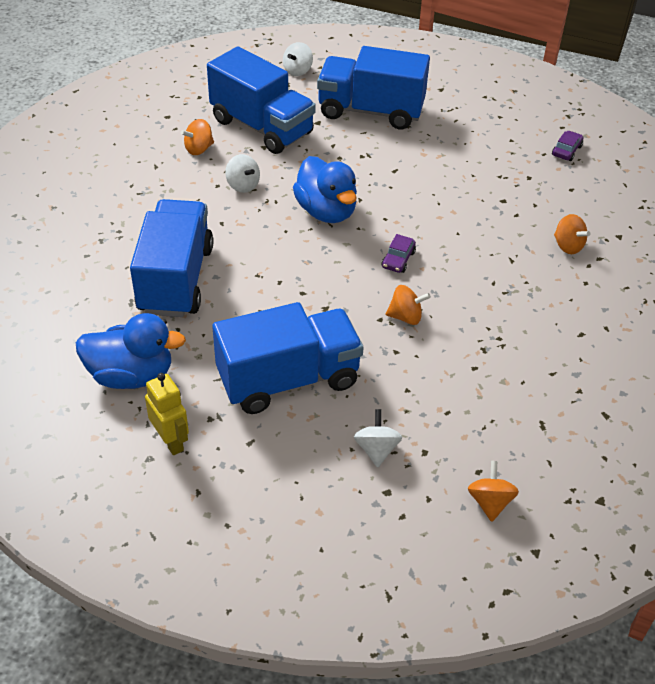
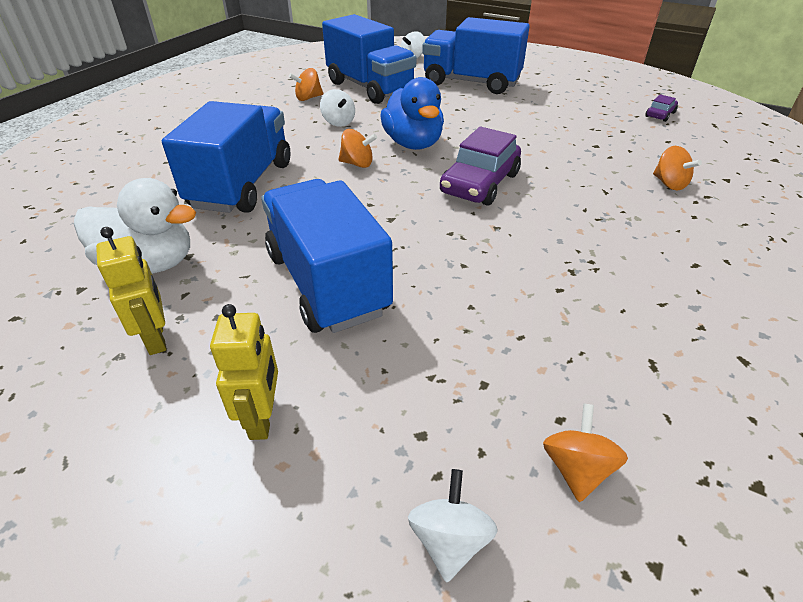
camera: 10 degrees right, 5 degrees down
blue duck [76,313,186,389] -> white duck [74,178,196,274]
blue truck [212,302,364,414] -> blue truck turned 105 degrees counterclockwise [261,179,393,333]
white spinning top [354,409,402,468] -> white spinning top moved to [408,469,498,583]
purple car [382,234,416,273] -> purple car [440,127,521,206], size x2.04
orange spinning top [386,285,431,325] -> orange spinning top moved to [338,129,377,168]
none -> yellow robot [210,304,278,440]

